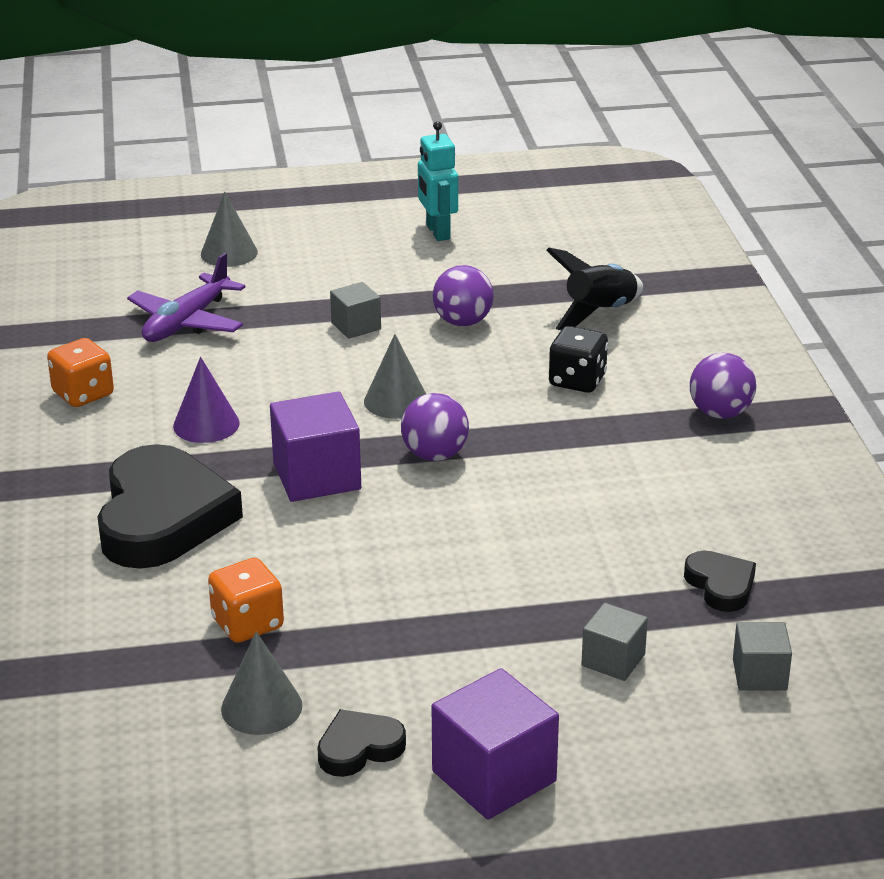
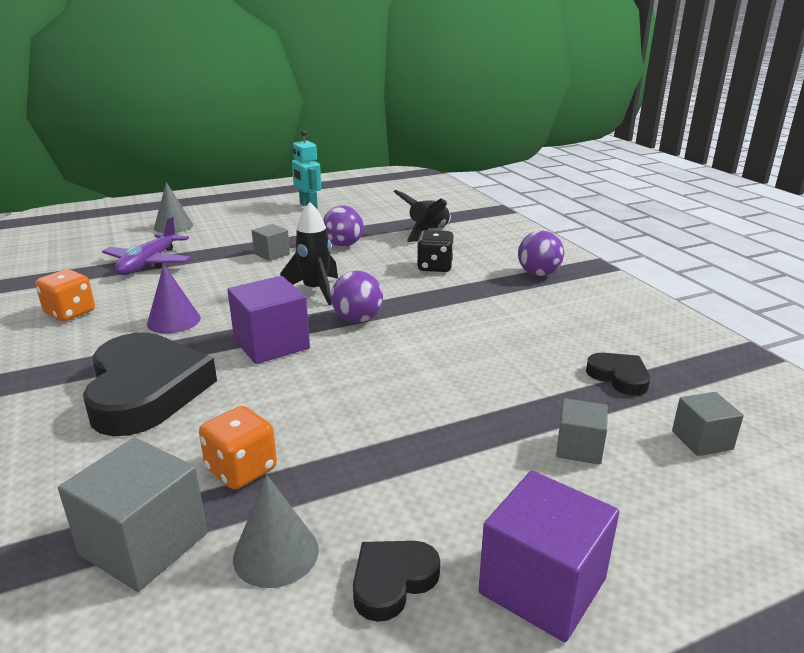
camera: 15 degrees left, 5 degrees down
grey cone [364,334,426,419] -> black rocket [280,202,338,305]
none -> grey cube [58,437,207,592]

